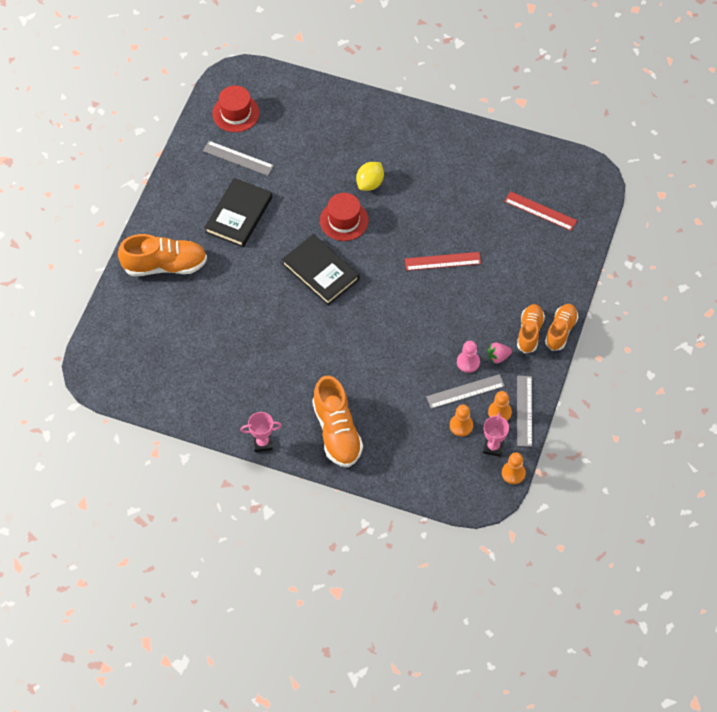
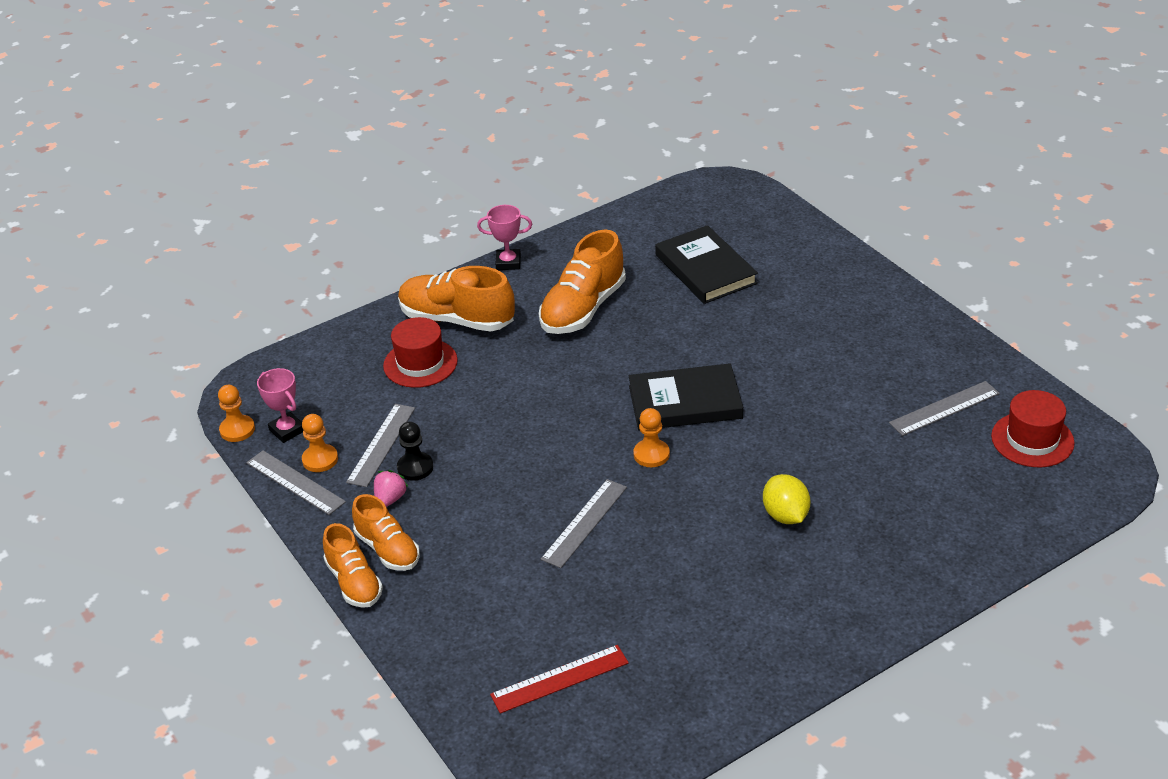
camera: 130 degrees right, 20 degrees down
orange shoe [118,234,207,276] -> orange shoe moved to [539,229,626,334]
black book [204,178,272,247] -> black book moved to [655,225,758,304]
pink trophy [240,412,282,452] -> pink trophy turned 60 degrees clockwise [477,205,532,270]
red hat [320,193,369,241] -> red hat moved to [383,317,458,388]
red ruler [405,252,481,271] -> grey ruler [541,479,627,568]
orange pawn [450,405,473,436] -> orange pawn moved to [633,408,670,467]
pink pawn [457,341,480,373] -> black pawn [397,422,433,481]

